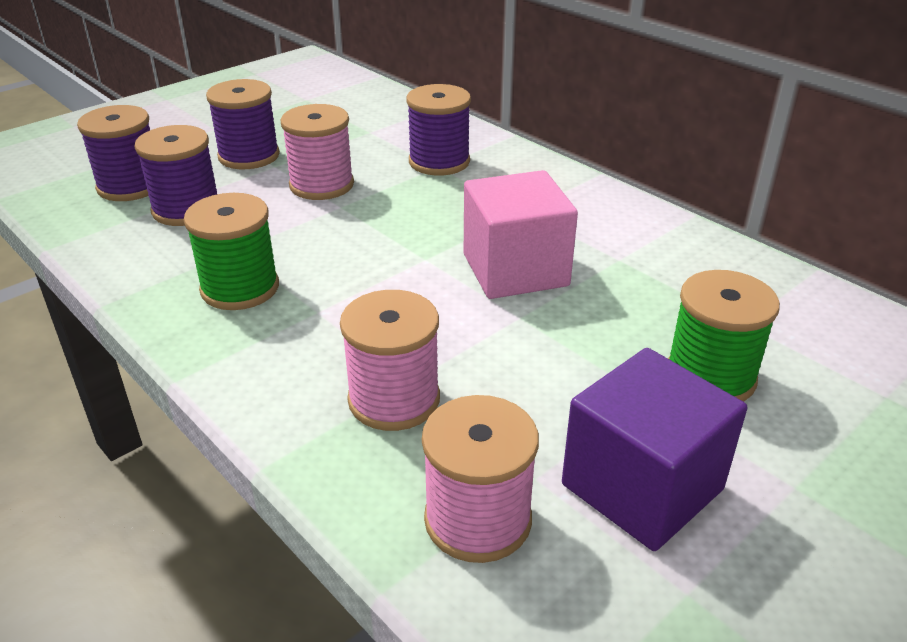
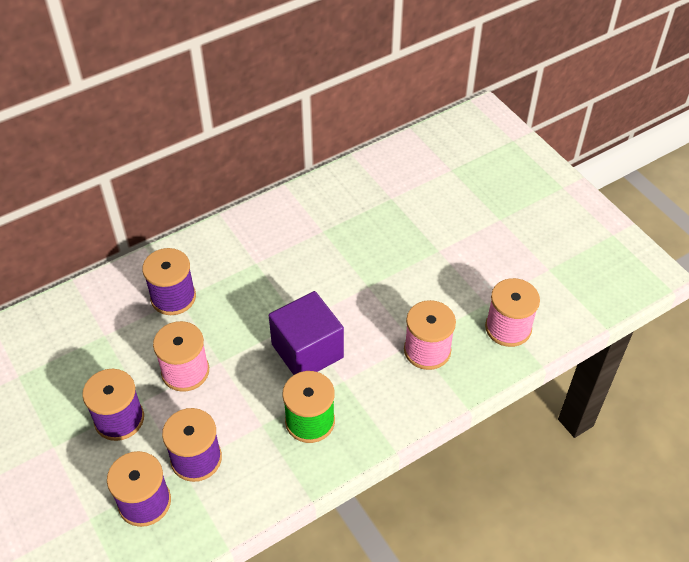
camera: 80 degrees left, 15 degrees up
pink cube [464,170,578,299] -> none
purple cube [562,348,747,551] -> purple cube moved to [269,291,344,375]
green spool [668,270,780,402] -> none

